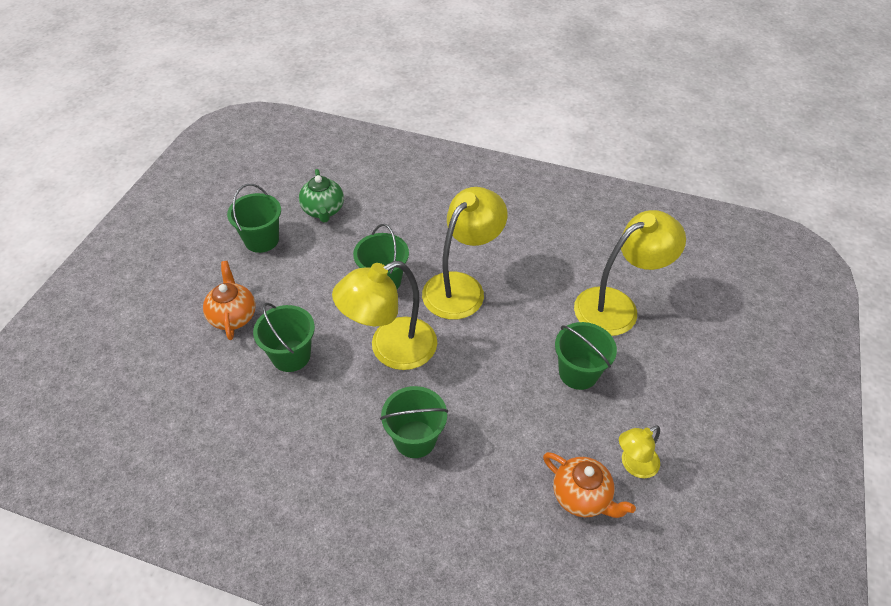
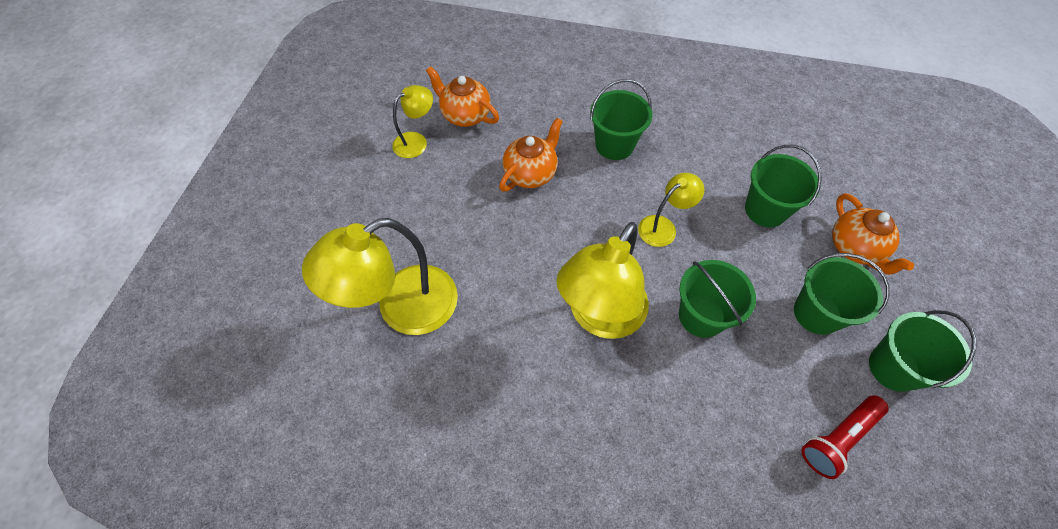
camera: 175 degrees right, 10 degrees up
green teapot [299,169,344,223] -> red flashlight [801,395,888,479]
yellow lamp [332,261,437,370] -> yellow lamp [638,173,704,247], size x0.52
green bucket [555,322,617,390] -> green bucket moved to [794,253,890,335]
none -> orange teapot [499,118,563,192]

